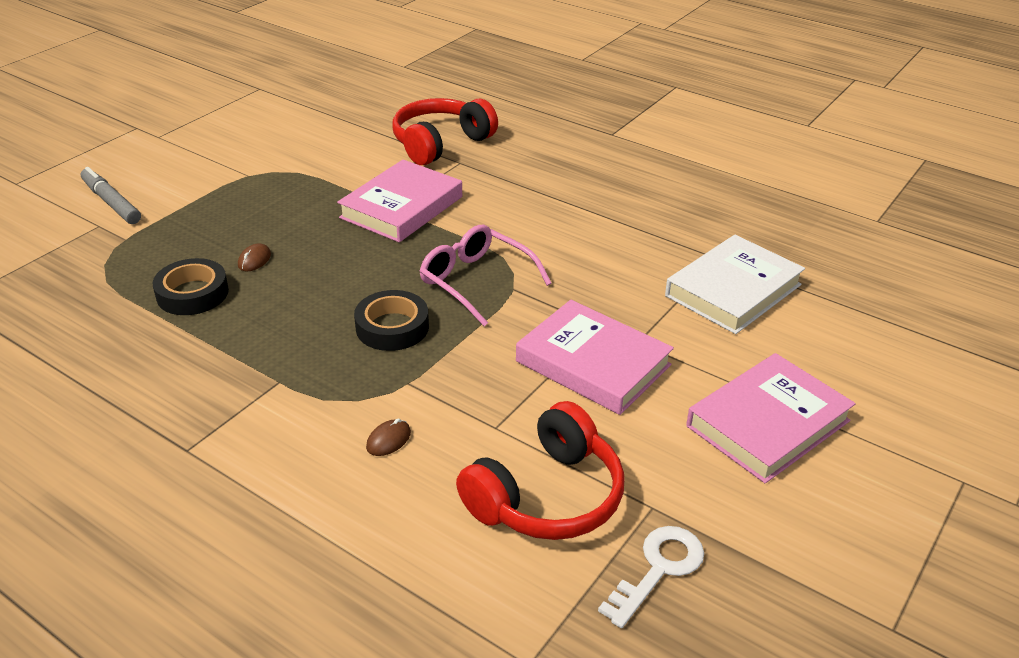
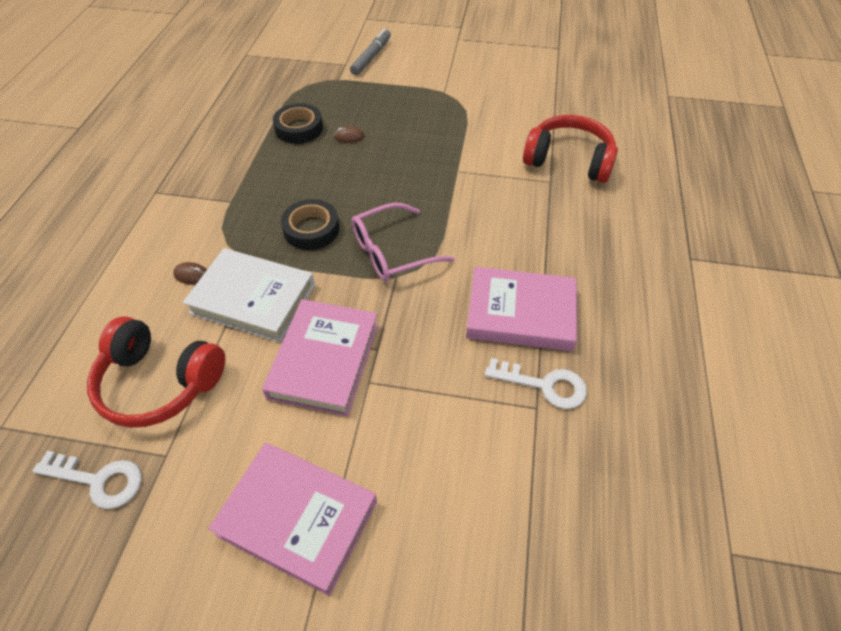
camera: 65 degrees right, 15 degrees up
pink book [337,160,462,242] -> pink book moved to [466,267,577,351]
pink glasses [420,225,552,326] -> pink glasses turned 135 degrees counterclockwise [352,203,455,281]
white book [665,235,805,334] -> white book moved to [183,248,315,342]
none -> white key [485,358,587,409]

